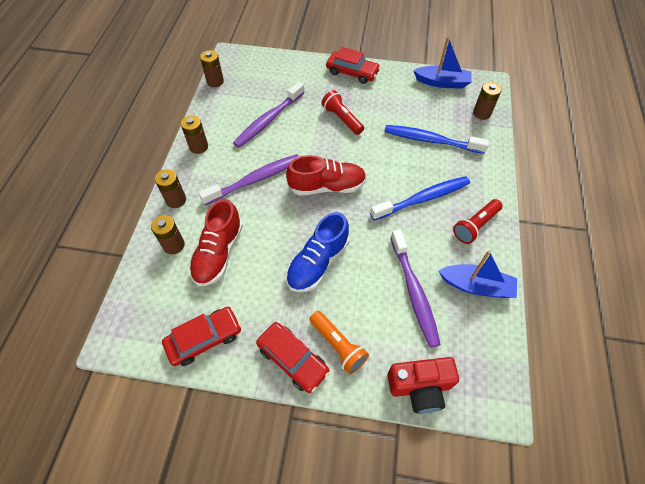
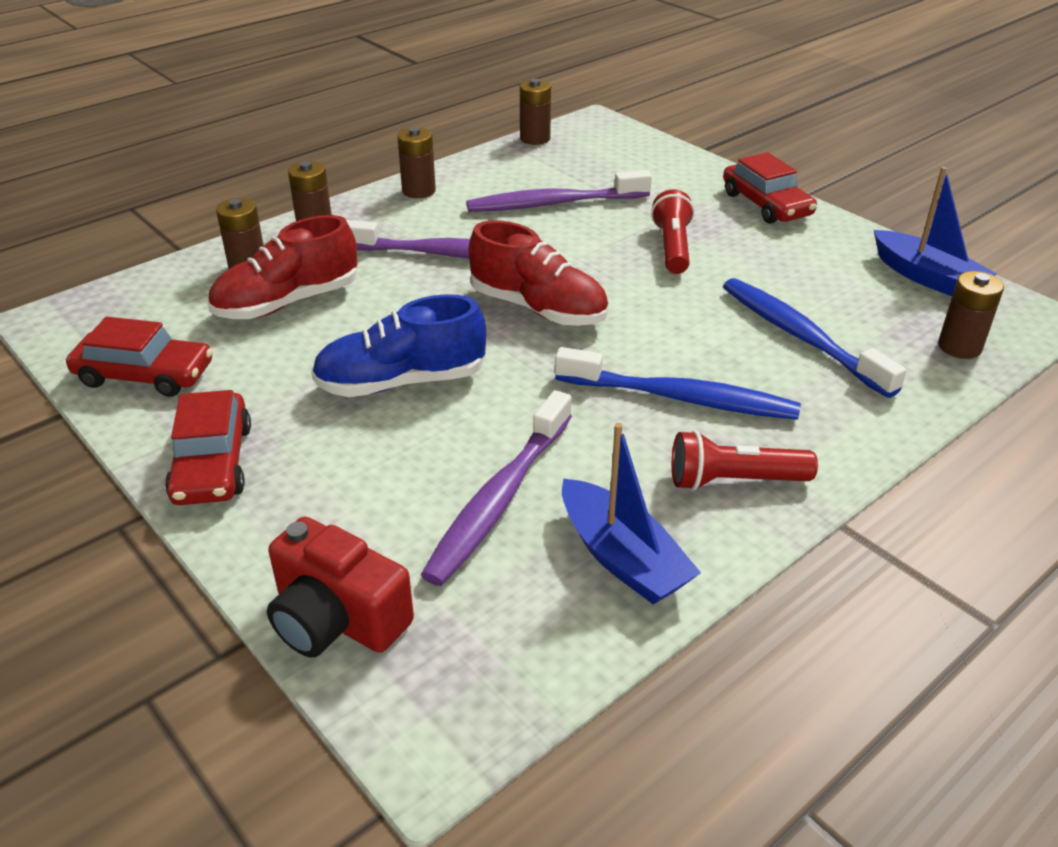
camera: 40 degrees right, 20 degrees down
orange flashlight [310,311,369,374] -> none

